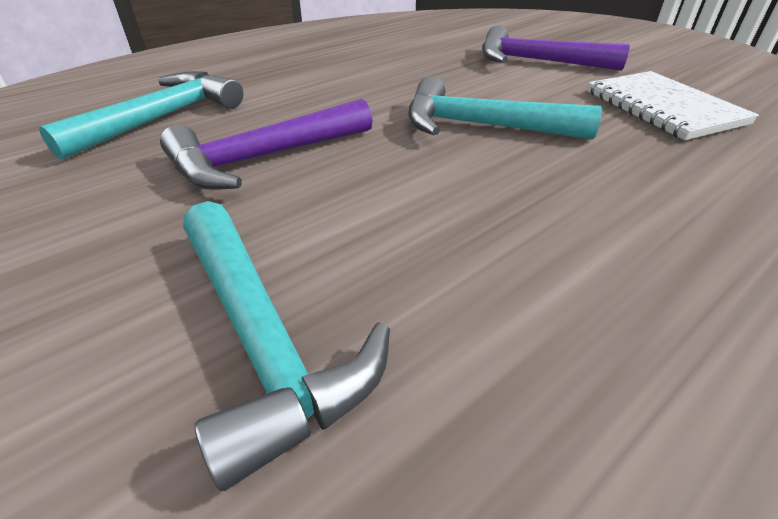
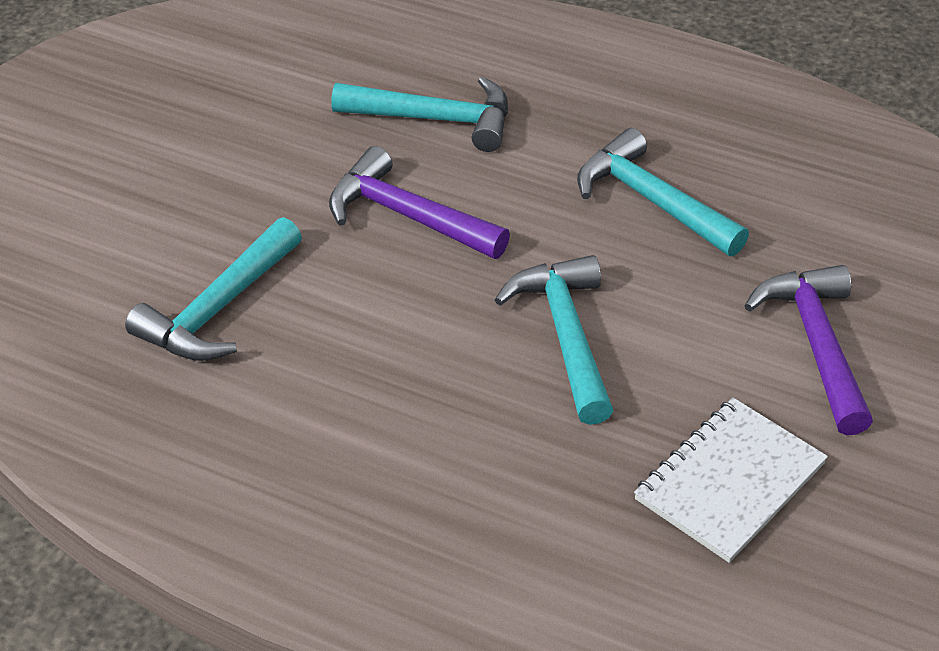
camera: 65 degrees right, 5 degrees up
none -> turquoise hammer [577,128,749,256]

